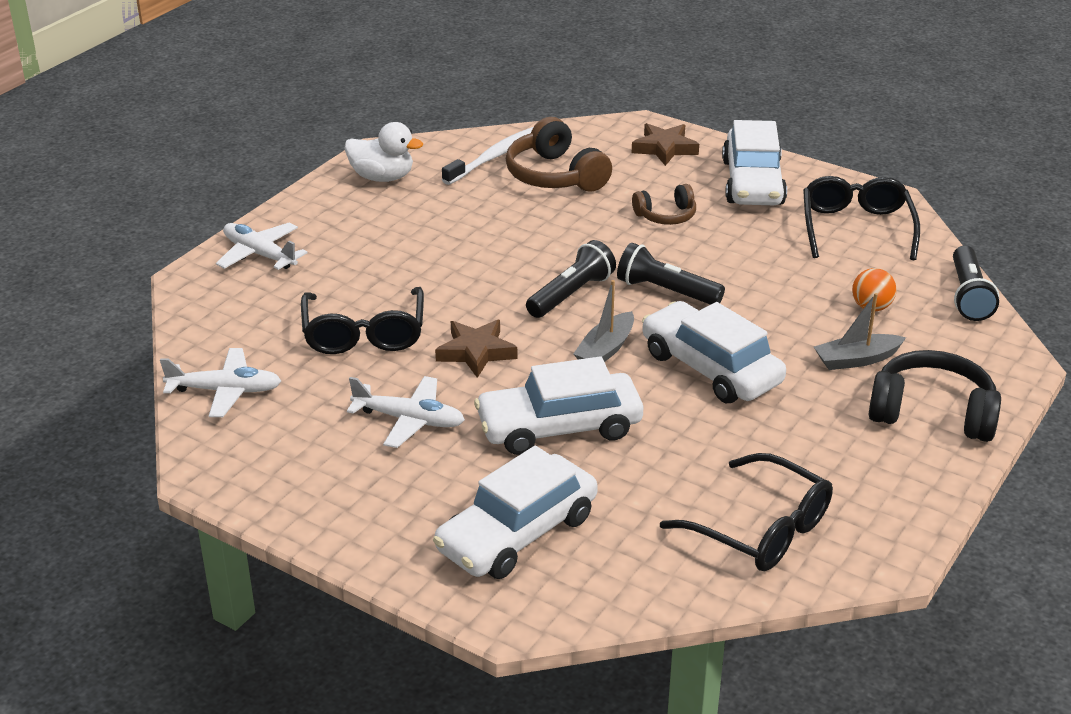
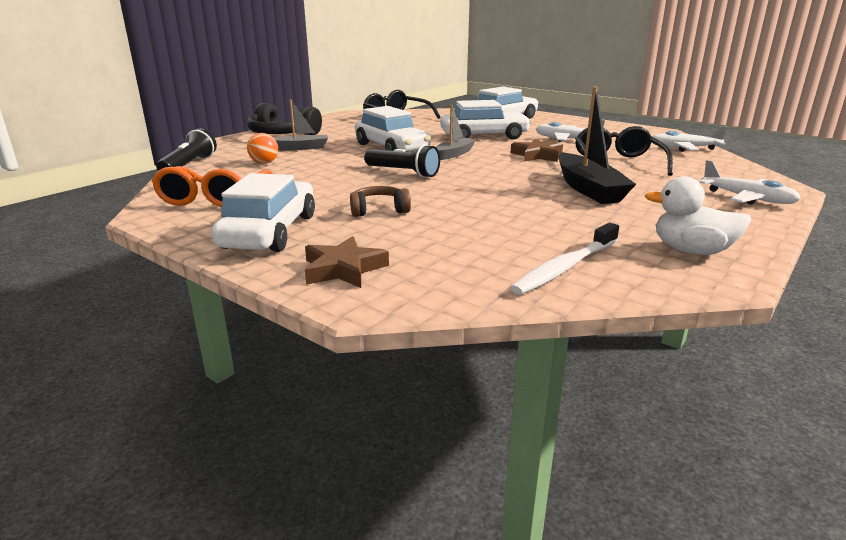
camera: 175 degrees left, 10 degrees down
brown headphones [506,117,612,192] -> none
black flashlight [526,240,616,318] -> none
black glasses [803,176,920,260] -> orange glasses [152,166,273,207]
none -> black boat [558,87,636,204]

